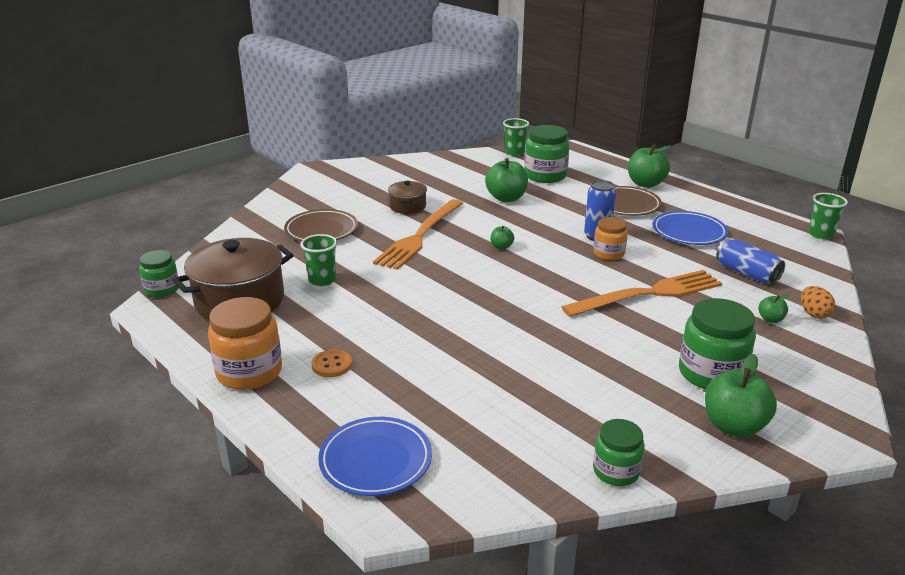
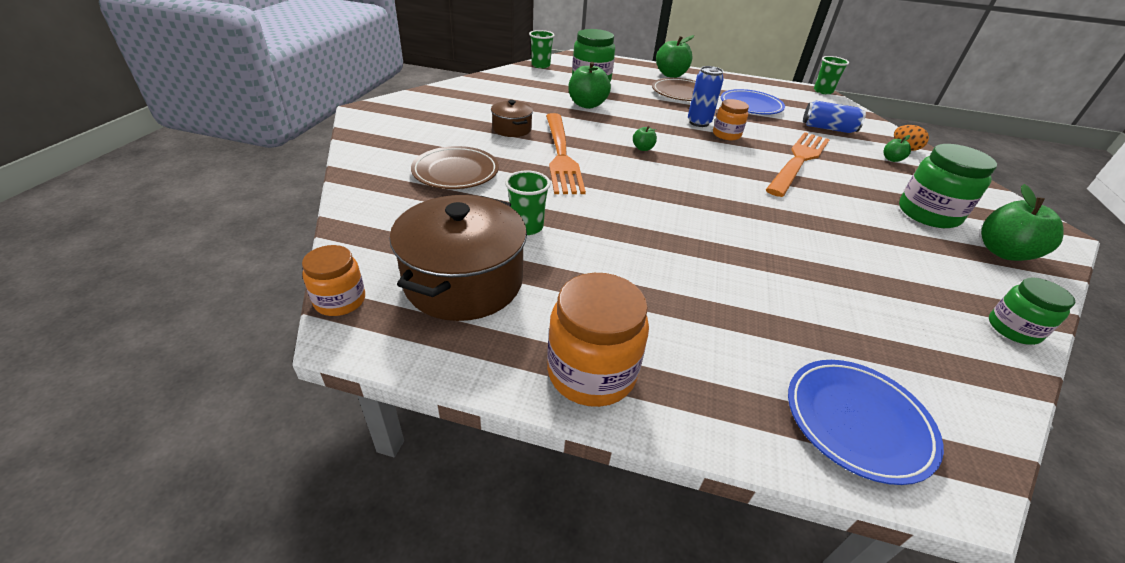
camera: 35 degrees left, 10 degrees up
green jar [139,250,179,297] -> orange jar [302,245,365,316]
orange button [312,349,352,377] -> none

